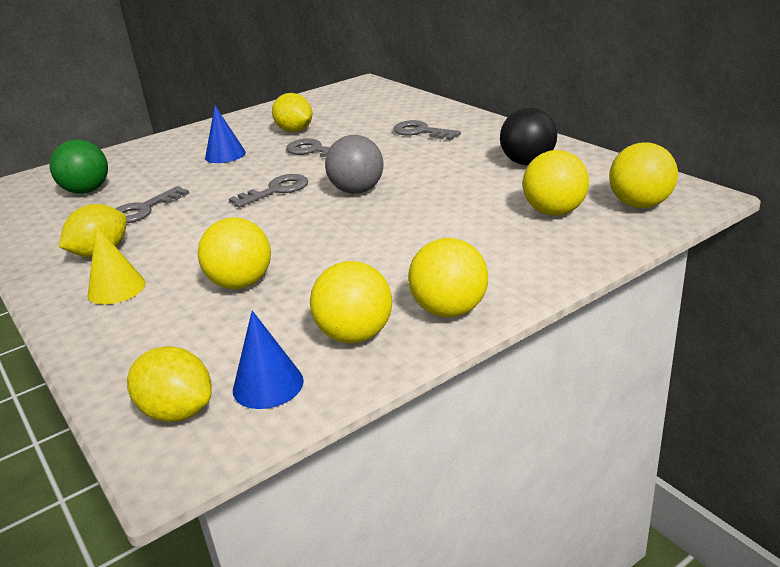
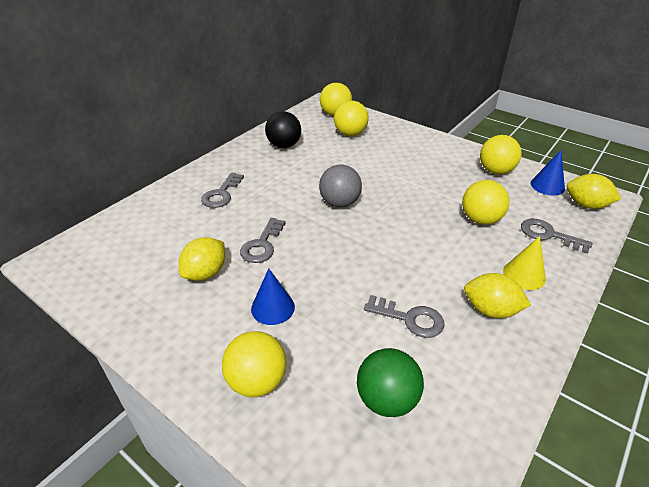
camera: 110 degrees left, 10 degrees up
yellow lemon [127,346,212,422] -> yellow lemon turned 75 degrees counterclockwise [567,174,621,209]
grey key [229,174,308,208] -> grey key moved to [521,218,593,254]
yellow ball [408,238,488,317] -> yellow ball moved to [222,331,287,397]

